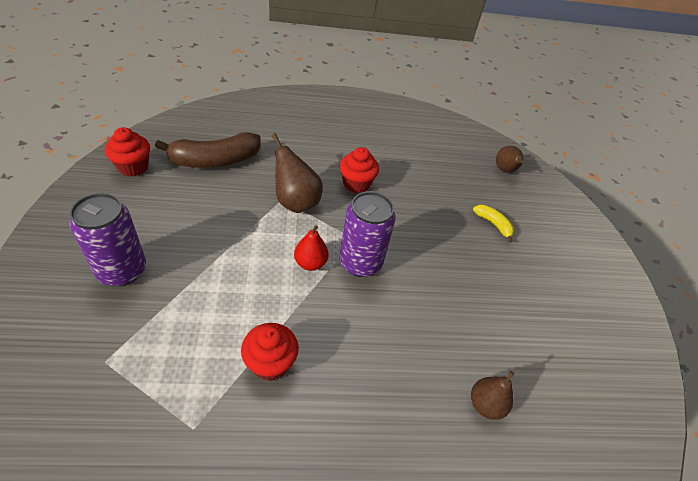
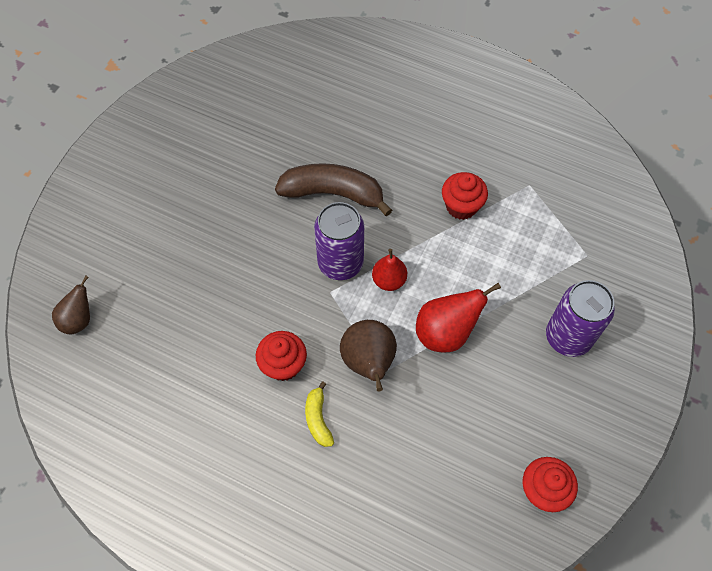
camera: 145 degrees left, 15 degrees up
brown banana [155,132,261,168] -> brown banana moved to [275,163,392,216]
brown pear [471,371,514,420] -> none
yellow banana [473,204,514,243] -> yellow banana moved to [305,381,334,447]
none -> red pear [416,283,501,353]

